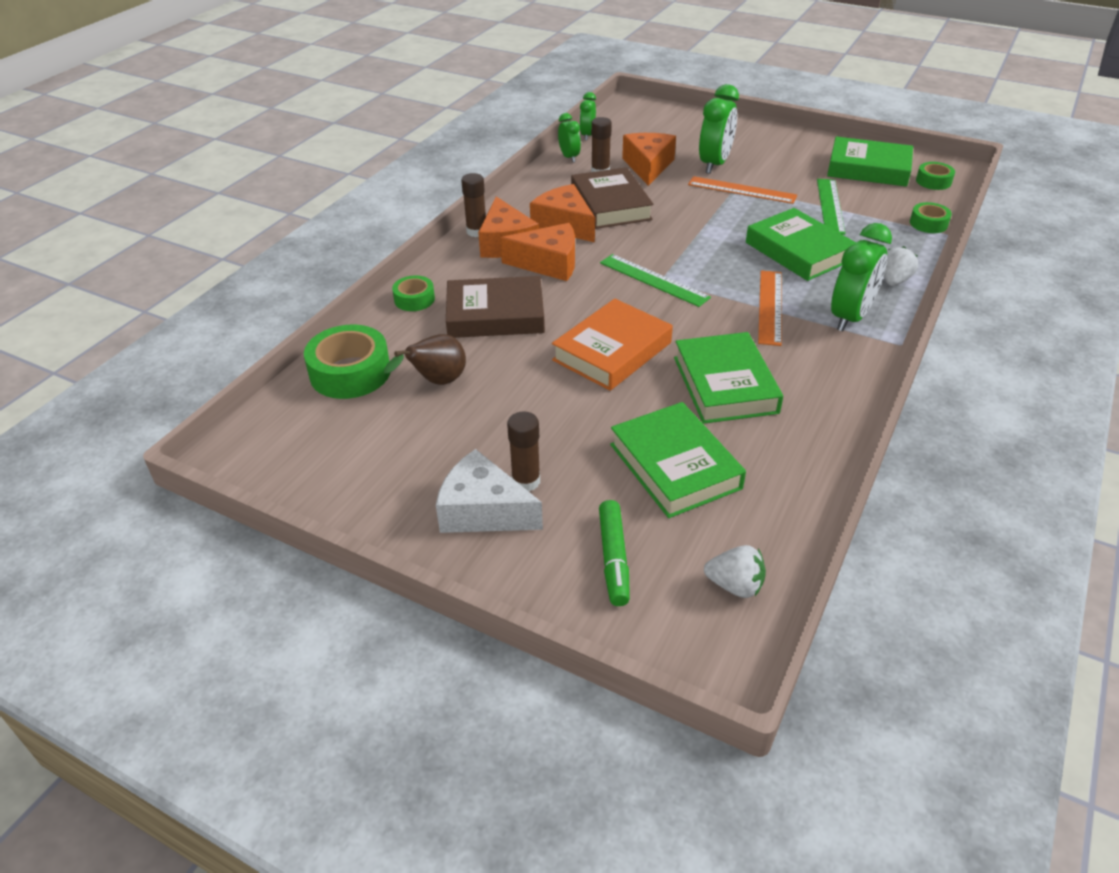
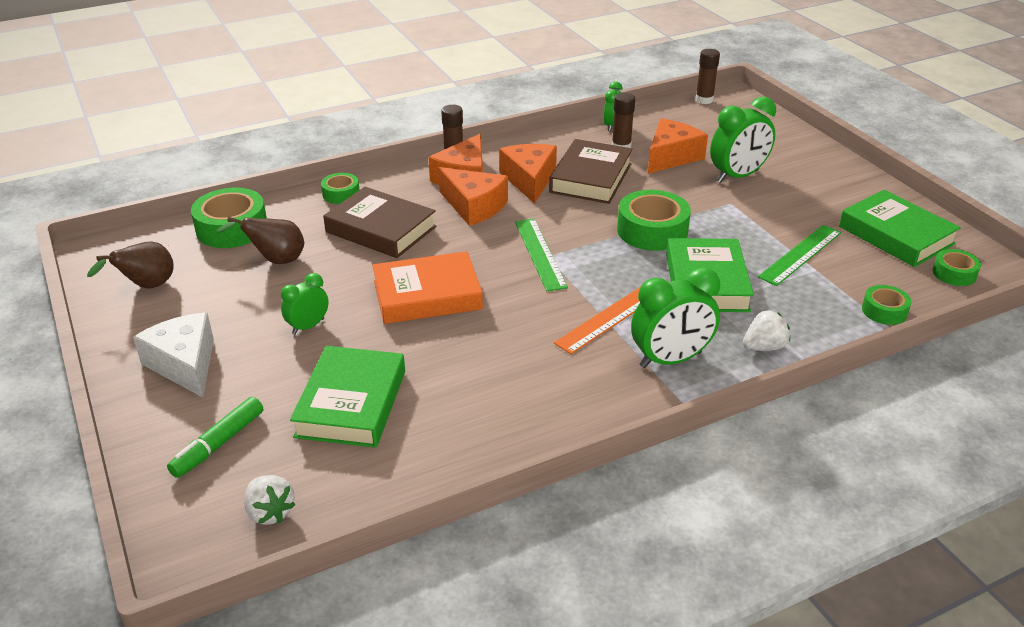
camera: 35 degrees right, 5 degrees down
brown glue stick [507,412,540,492] -> brown glue stick moved to [695,49,720,104]
green clock [580,92,596,141] -> green clock moved to [281,273,329,335]
green book [674,332,783,424] -> none
orange ruler [688,176,797,204] -> none
none -> brown pear [87,241,174,289]
none -> green tape [617,190,691,251]

